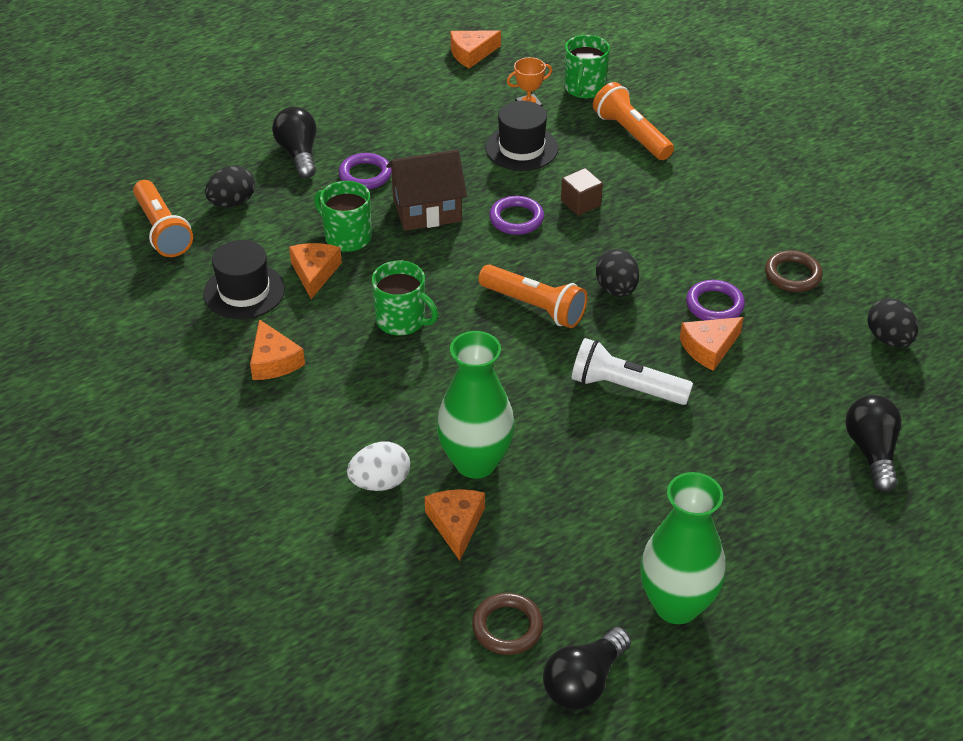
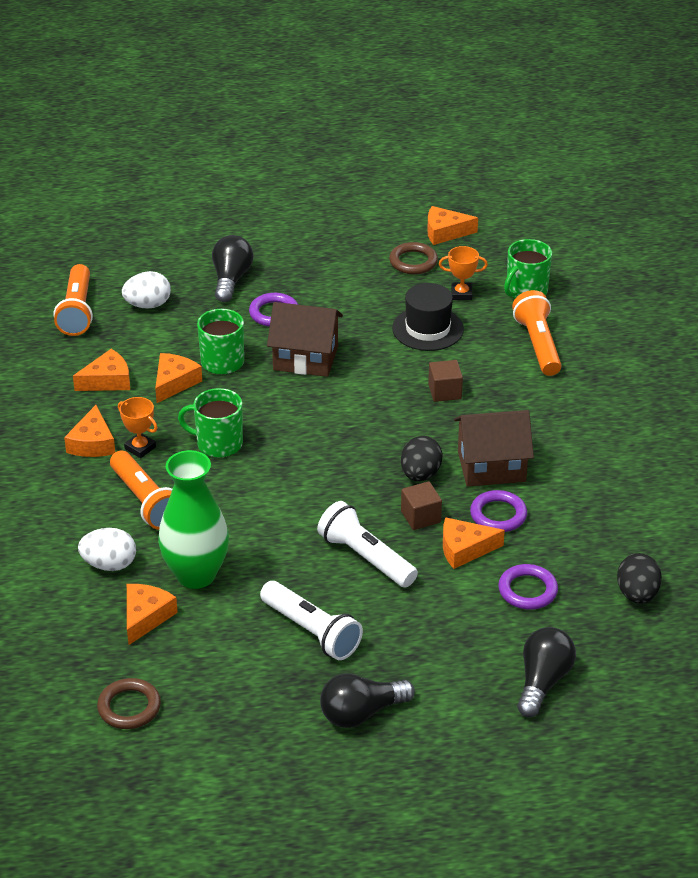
camera: 25 degrees right, 5 degrees down
black hat [203,240,285,319] -> orange cheese [73,349,130,391]
black egg [205,165,255,207] -> white egg [122,271,171,309]
green mug [372,261,438,336] -> green mug turned 135 degrees clockwise [178,388,243,458]
orange flashlight [478,265,588,328] -> orange flashlight moved to [110,451,172,530]
purple ring [489,196,544,235] -> purple ring moved to [498,564,558,610]
black light bulb [543,627,631,710] -> black light bulb moved to [320,673,415,728]
green vase [640,472,726,624] -> none
brown ring [765,250,823,292] -> brown ring moved to [389,242,438,274]
none -> orange trophy [118,397,158,458]
none -> white flashlight [260,581,363,660]
none -> brown cube [401,481,442,530]
none -> brown house [454,410,534,487]

